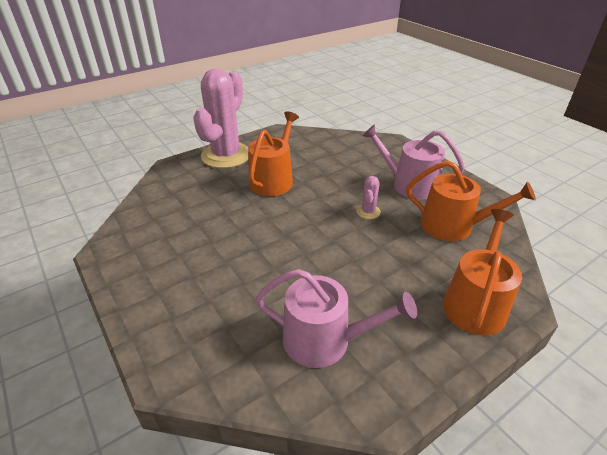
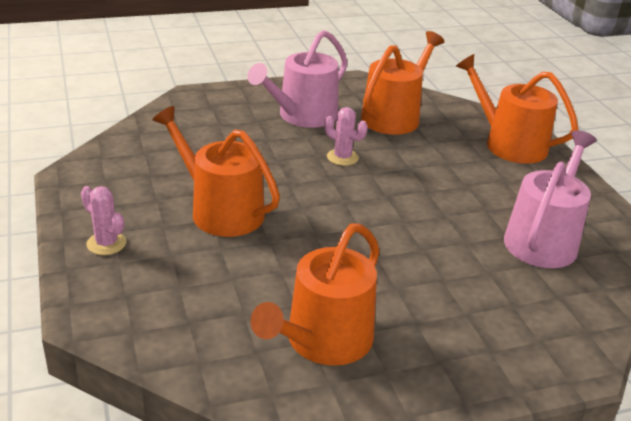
camera: 75 degrees left, 5 degrees down
pink cactus [193,69,248,168] -> pink cactus [81,186,126,255], size x0.41
none -> orange watering can [251,223,379,366]

